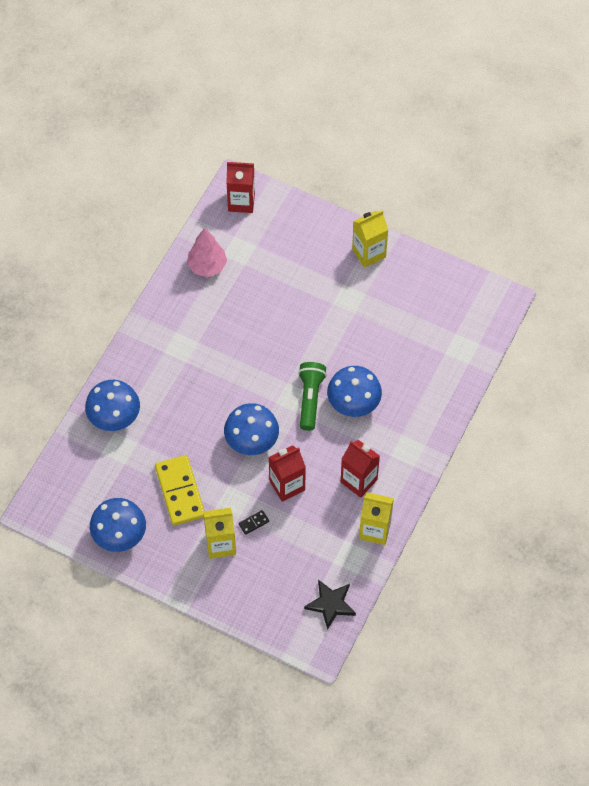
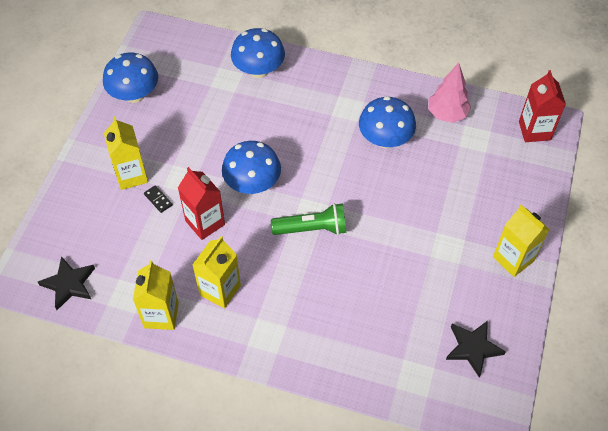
camera: 80 degrees right, 5 degrees down
yellow domino [155,455,205,525] -> none
blue mushroom [327,366,382,417] -> blue mushroom moved to [359,96,416,148]
red carton [341,440,380,498] -> yellow carton [193,236,241,309]
none -> black star [446,321,506,377]

